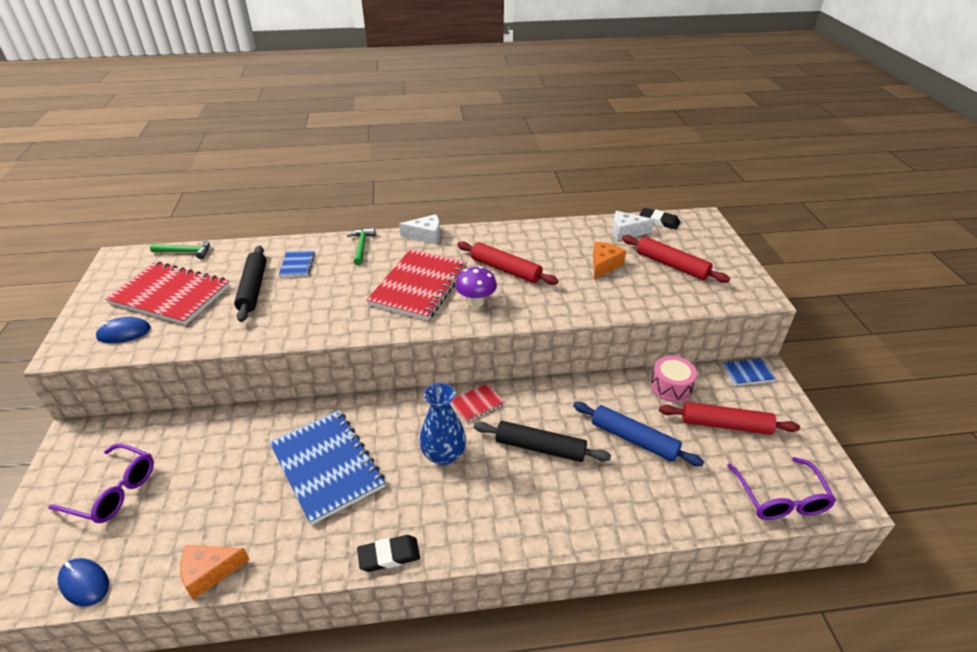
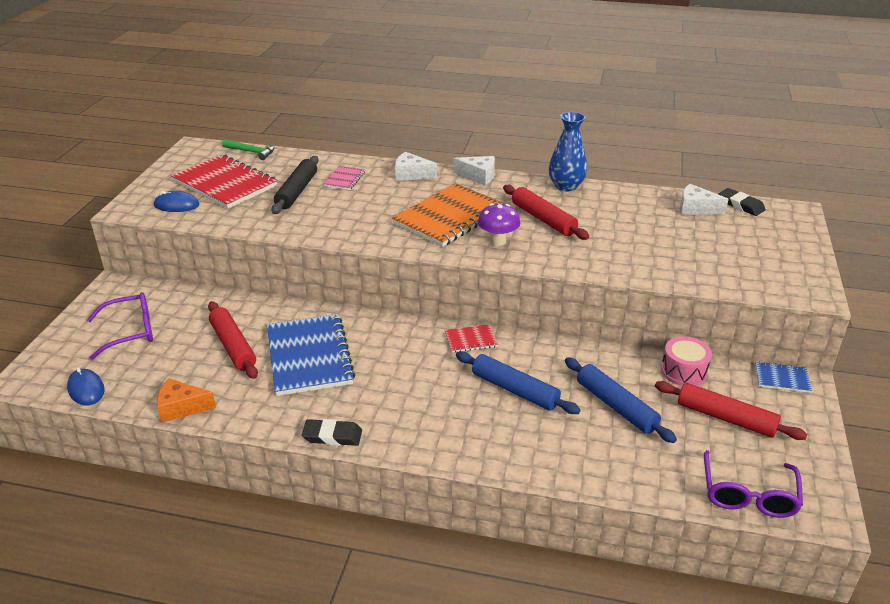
camera: 20 degrees right, 5 degrees down
purple glasses [48,444,154,523] -> purple glasses turned 60 degrees counterclockwise [87,292,153,360]
blue notebook [279,250,315,277] -> pink notebook [324,166,365,190]
green hammer [347,228,375,265] -> white cheese [395,152,437,181]
red notebook [366,249,467,320] -> orange notebook [392,183,505,247]
blue vase [420,383,466,465] -> blue vase moved to [549,112,587,191]
black rolling pin [474,421,611,462] -> blue rolling pin [456,351,580,414]
orange cheese [593,242,626,279] -> none
red rolling pin [622,235,730,283] -> red rolling pin moved to [208,301,258,379]

